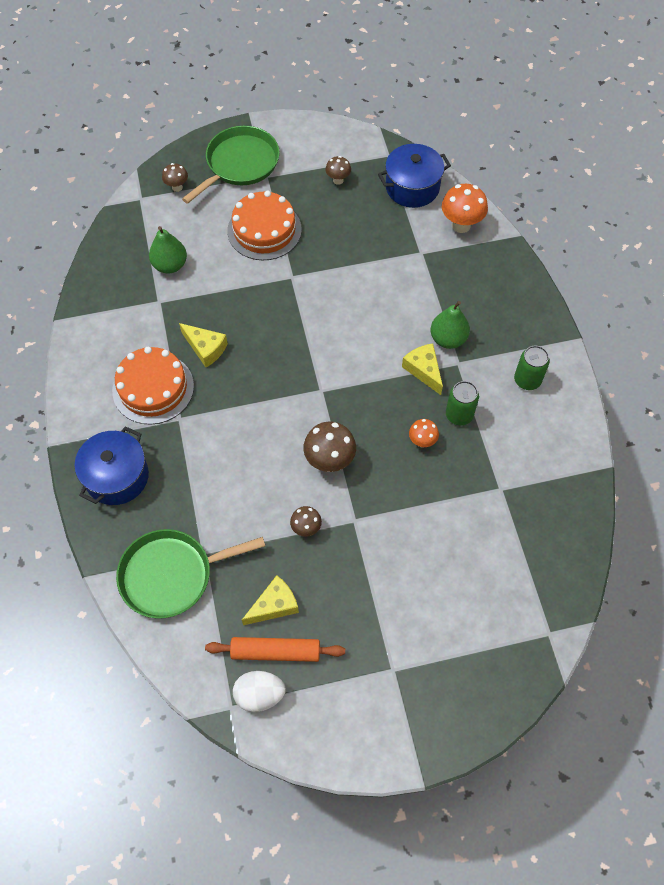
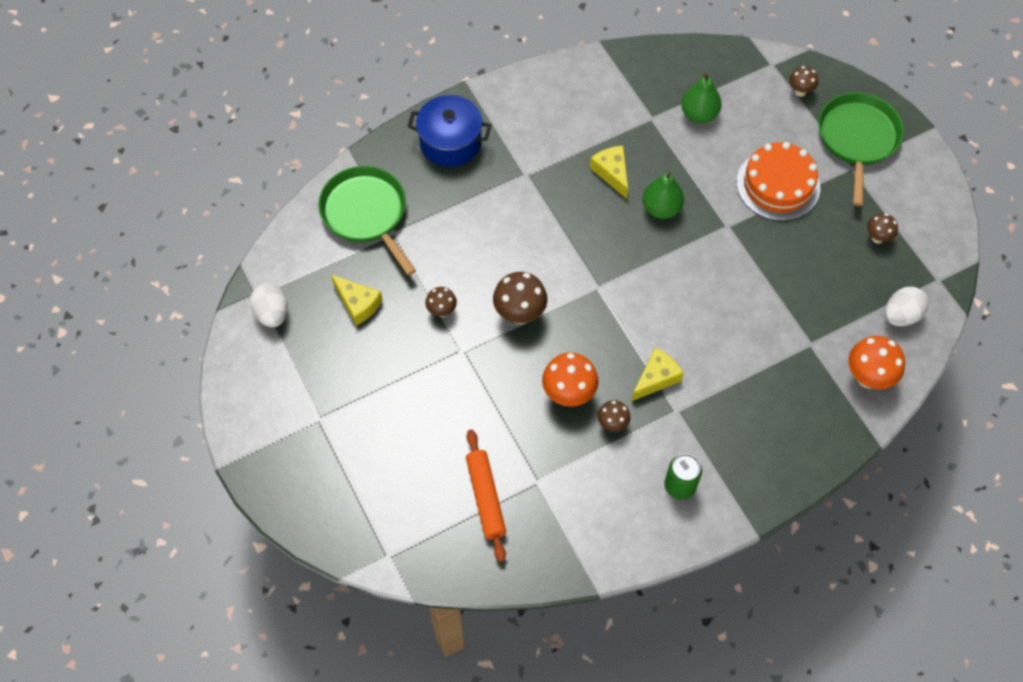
camera: 75 degrees right, 0 degrees up
orange cake [112,347,194,425] -> none
yellow cheese [179,323,228,367] -> yellow cheese turned 135 degrees clockwise [590,146,628,199]
green pan [182,126,280,204] -> green pan turned 105 degrees counterclockwise [818,92,904,206]
orange rolling pin [205,637,345,662] -> orange rolling pin moved to [466,430,506,562]
blue pot [378,144,451,208] -> white egg [885,287,929,326]
orange mushroom [409,419,439,448] -> orange mushroom [542,353,598,406], size x1.72
green pear [431,301,470,349] -> green pear moved to [643,171,684,219]
green can [446,381,479,426] -> brown mushroom [598,400,630,432]

